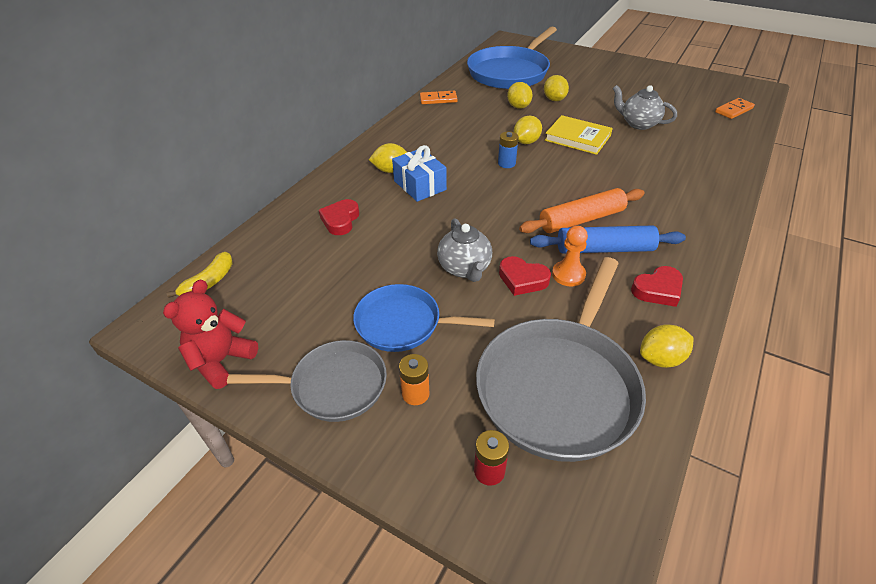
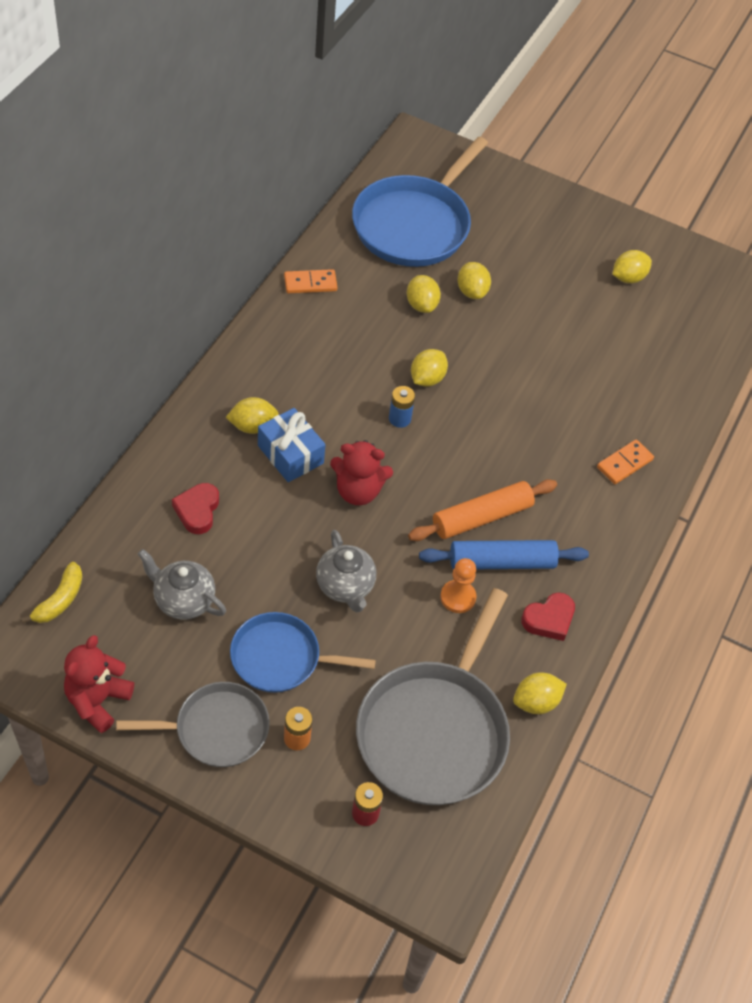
camera: 10 degrees left, 10 degrees up
red heart [499,256,551,296] -> none
yellow book [545,115,613,155] -> none
grey teapot [612,85,677,130] -> grey teapot moved to [138,549,226,620]
orange domino [715,98,755,119] -> orange domino moved to [597,439,654,484]
none -> red teddy bear [330,440,393,505]
none -> yellow lemon [613,250,652,283]

